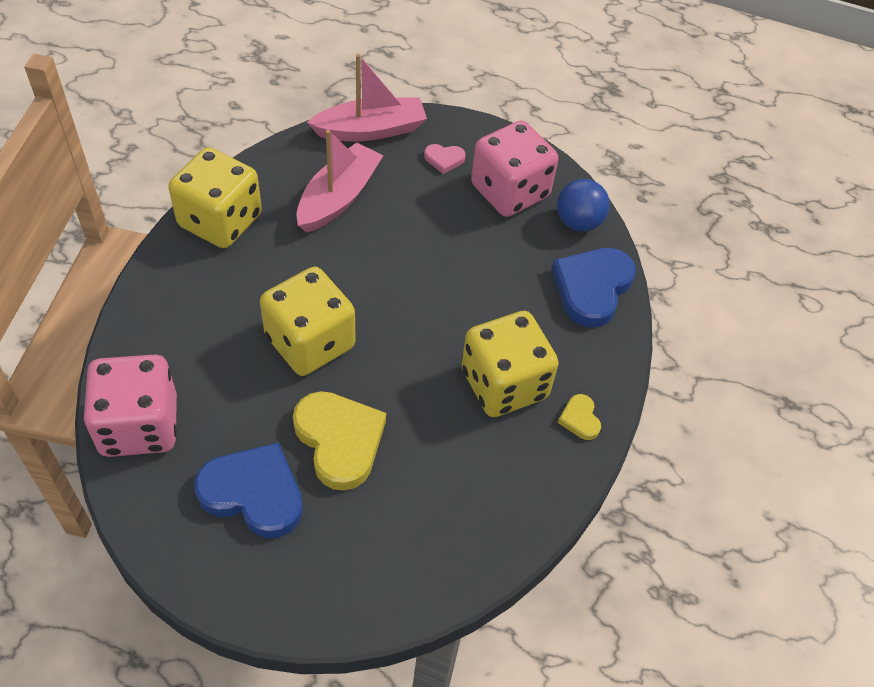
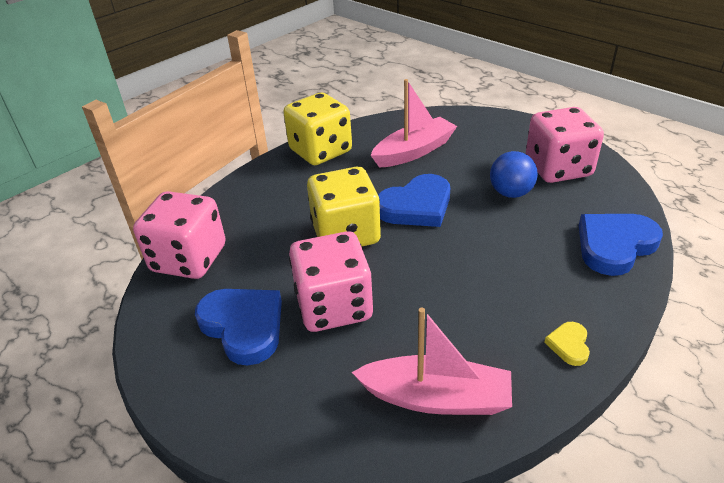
camera: 30 degrees right, 15 degrees down
yellow heart [293,391,386,491] -> pink dice [289,231,373,332]
pink boat [307,54,427,141] -> pink boat moved to [352,308,512,415]
pink heart [424,144,466,174] -> none
yellow dice [461,311,559,417] -> none
blue ball [557,179,610,231] -> blue ball moved to [490,151,538,198]
none -> blue heart [378,174,450,227]

